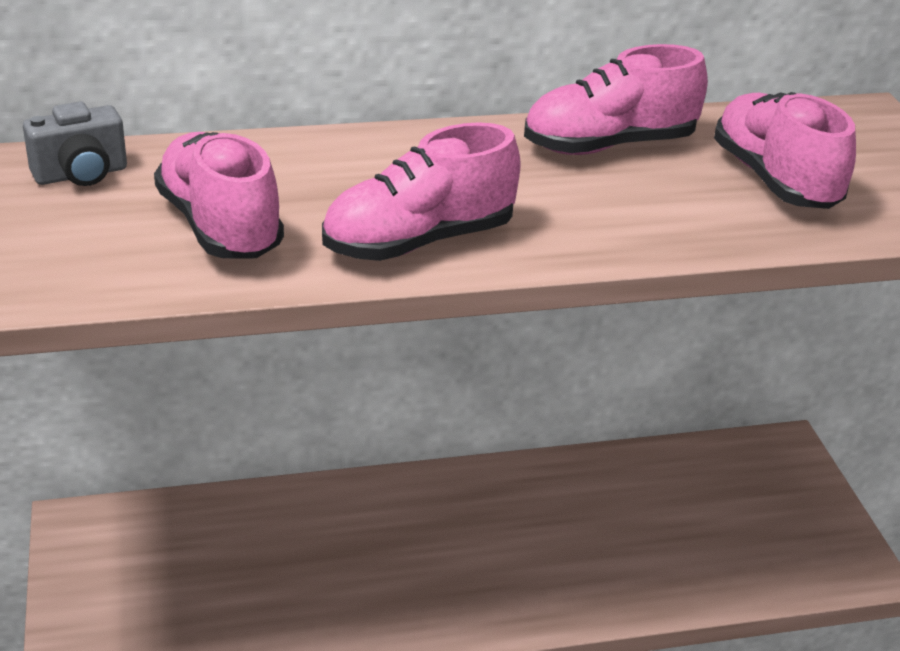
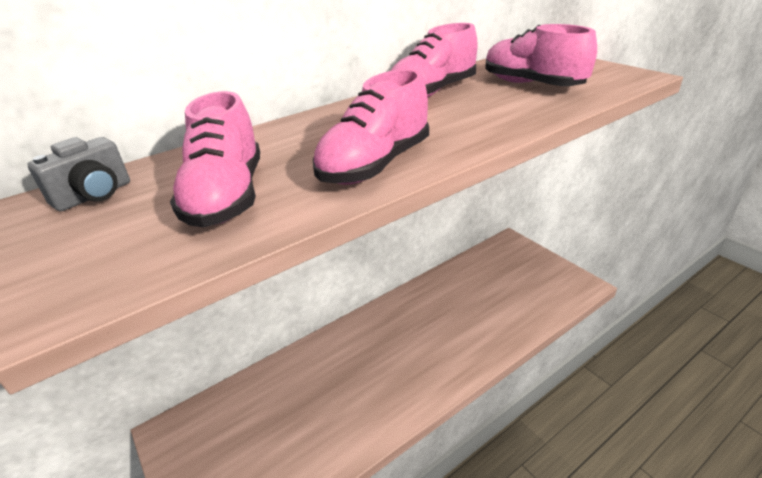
camera: 20 degrees left, 0 degrees up
pink shoe [154,132,284,258] -> pink shoe turned 135 degrees counterclockwise [170,91,260,227]

